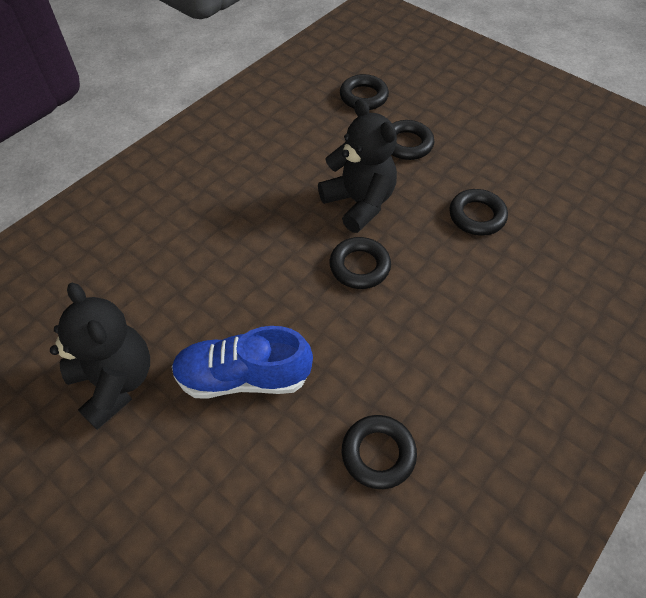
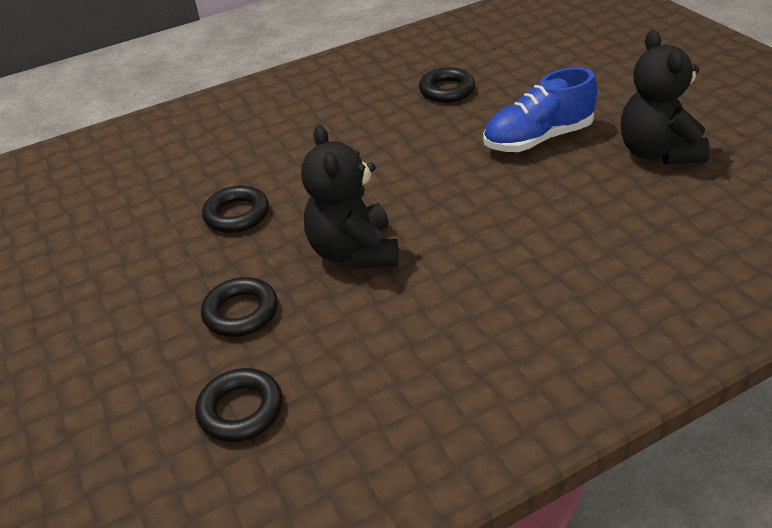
camera: 155 degrees left, 15 degrees down
blue shoe [172,326,313,399] -> blue shoe turned 135 degrees clockwise [483,67,597,152]
black ring [330,237,391,289] -> none

